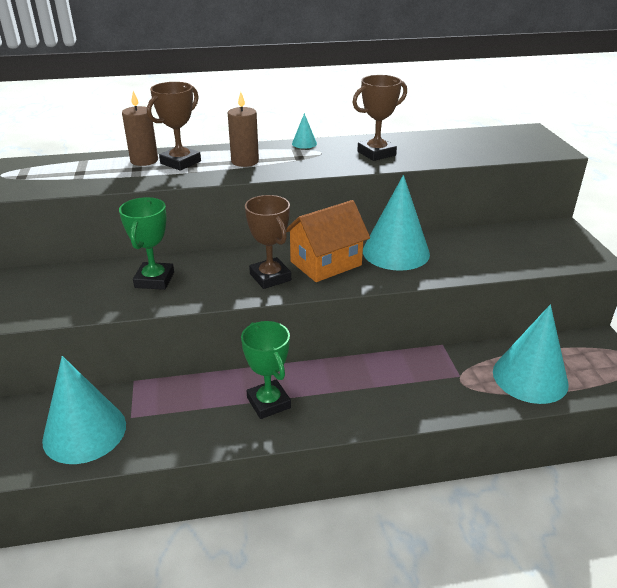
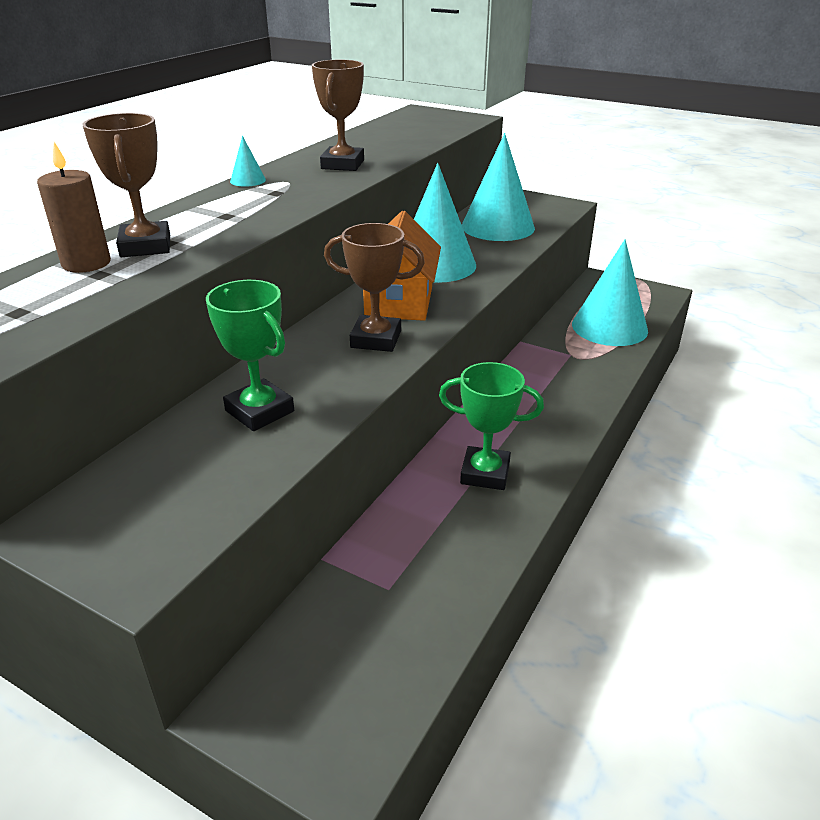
camera: 50 degrees left, 0 degrees up
turquoise cone [42,356,126,464] -> turquoise cone moved to [462,133,535,241]
brown candle [228,92,259,167] -> none

